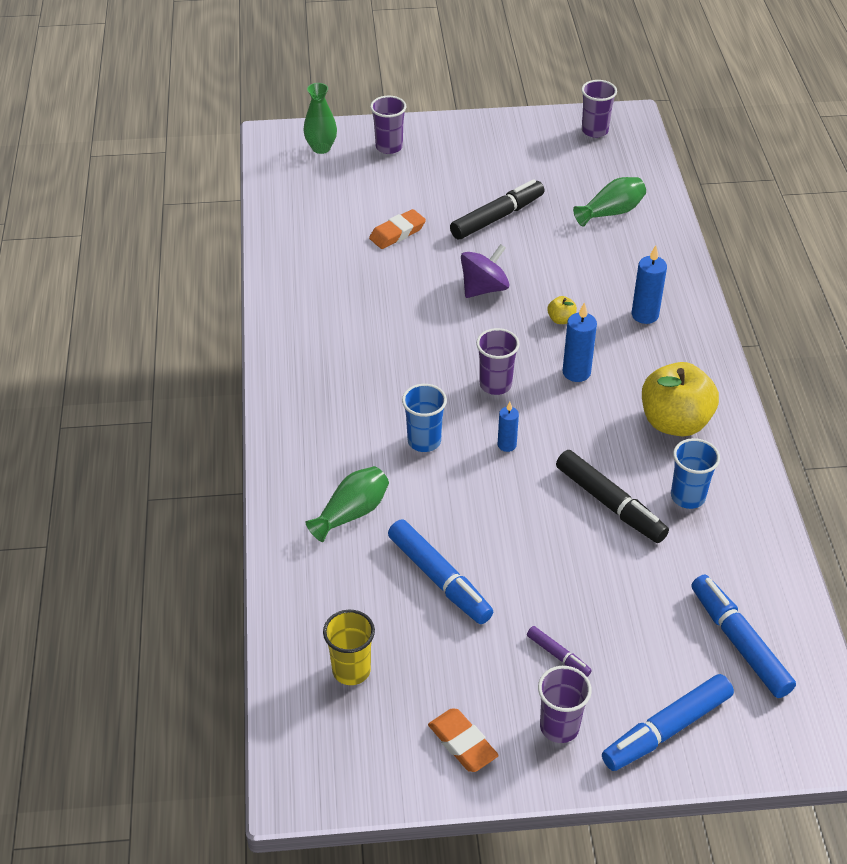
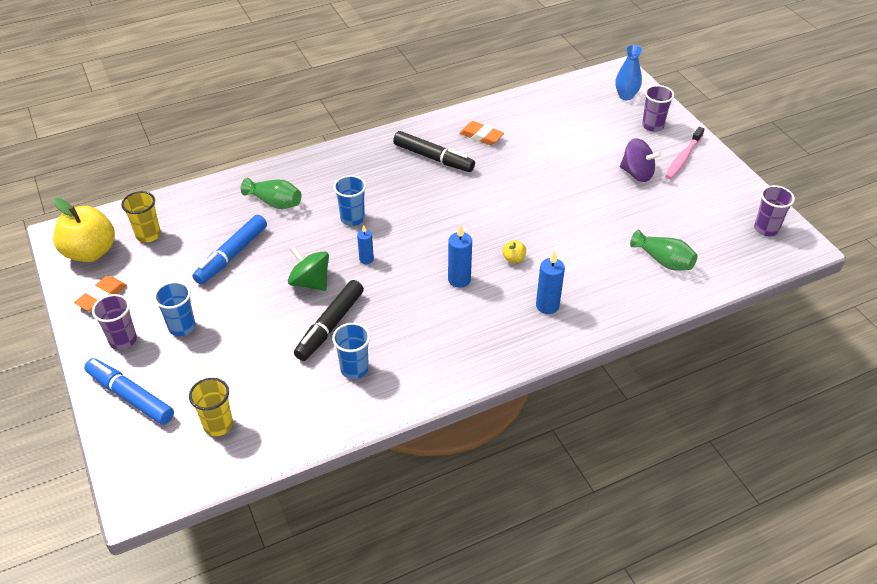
camera: 70 degrees right, 0 degrees up
green vase [303,83,337,154] -> blue vase [615,45,643,100]
orange eraser [369,209,426,249] -> orange eraser moved to [460,121,504,145]
black marker [450,179,545,239] -> black marker moved to [393,131,475,172]
purple spinning top [461,244,509,298] -> purple spinning top moved to [620,138,661,182]
purple cup [476,328,520,395] -> none
purple marker [527,626,592,677] -> blue cup [154,281,196,336]
yellow apple [642,362,719,436] -> yellow apple moved to [53,198,115,262]
blue marker [691,575,796,698] -> yellow cup [189,378,233,436]
none -> green spinning top [288,246,329,291]
none -> pink toothbrush [665,127,704,179]

